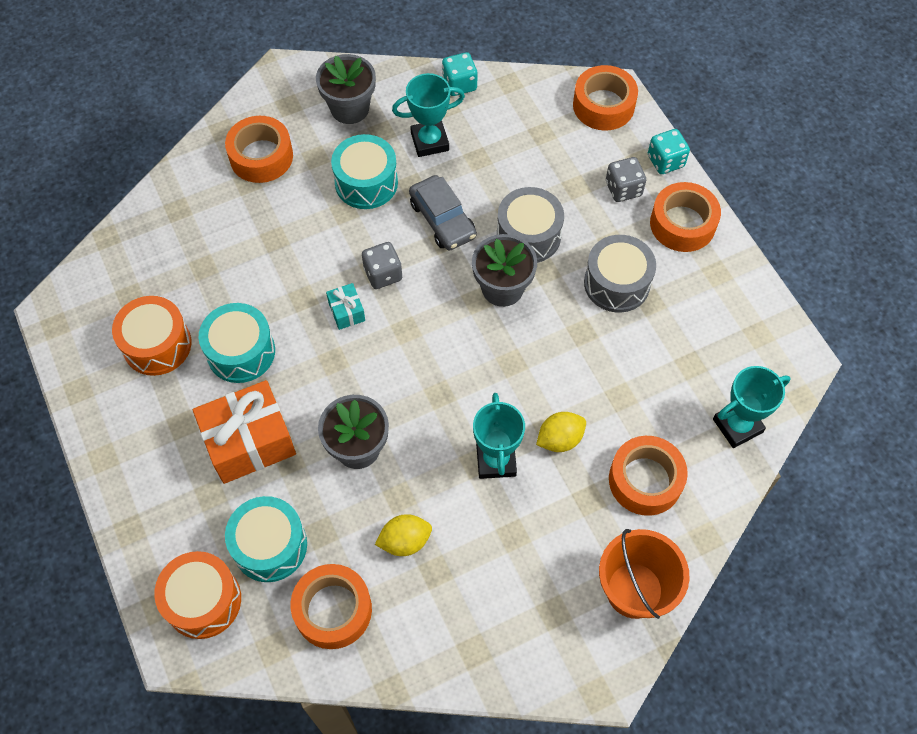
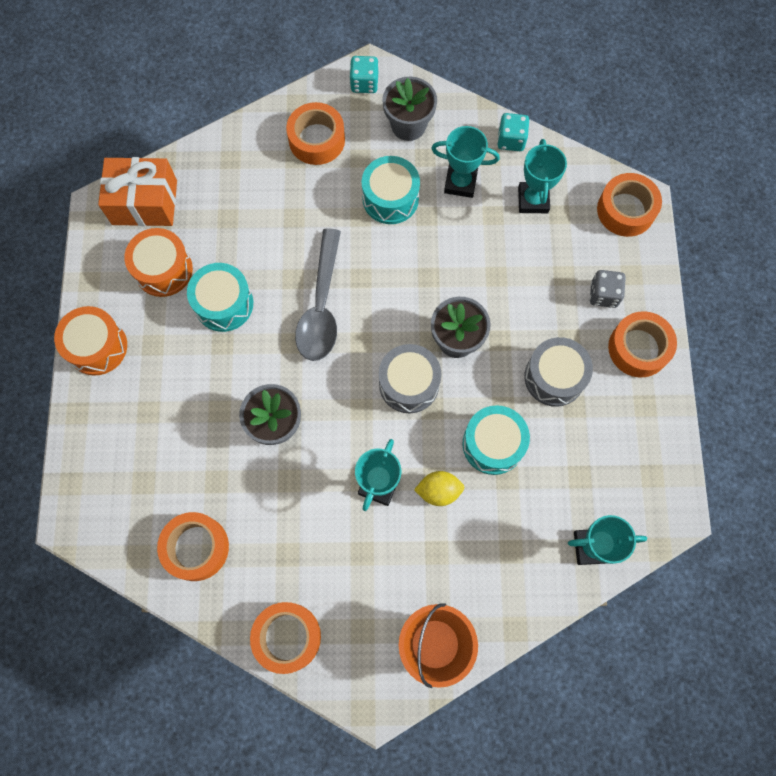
camera: 25 degrees right, 10 degrees up
orange drum [154,551,241,639] -> orange drum moved to [54,306,127,376]
orange gift [193,380,296,484] -> orange gift moved to [98,157,177,226]
turquoise drum [225,496,307,582] -> turquoise drum moved to [462,405,530,475]
turquoise gift [326,283,365,330] -> grey spoon [295,228,341,361]
grey dice [362,242,402,289] -> none
yellow lemon [375,514,432,556] -> none
grey car [409,175,477,251] -> none
grey drum [497,187,564,263] -> grey drum moved to [379,344,441,413]
orange tape [609,436,688,516] -> orange tape moved to [250,602,321,674]
turquoise dice [648,129,690,174] -> turquoise dice moved to [350,56,379,93]
none -> turquoise trophy [518,139,567,213]

